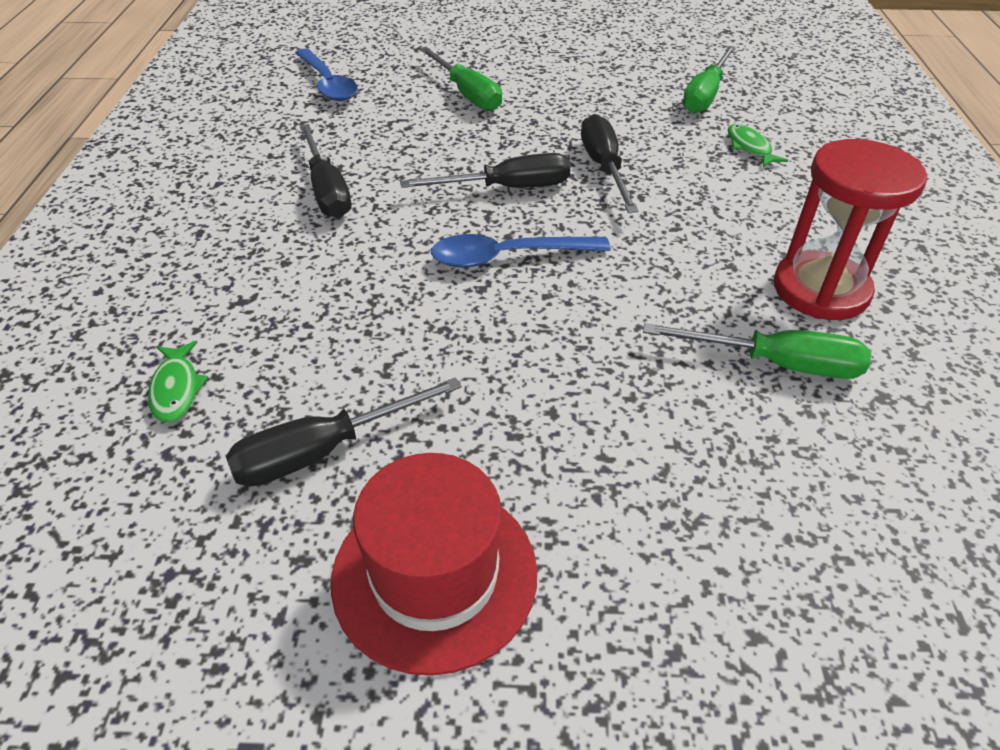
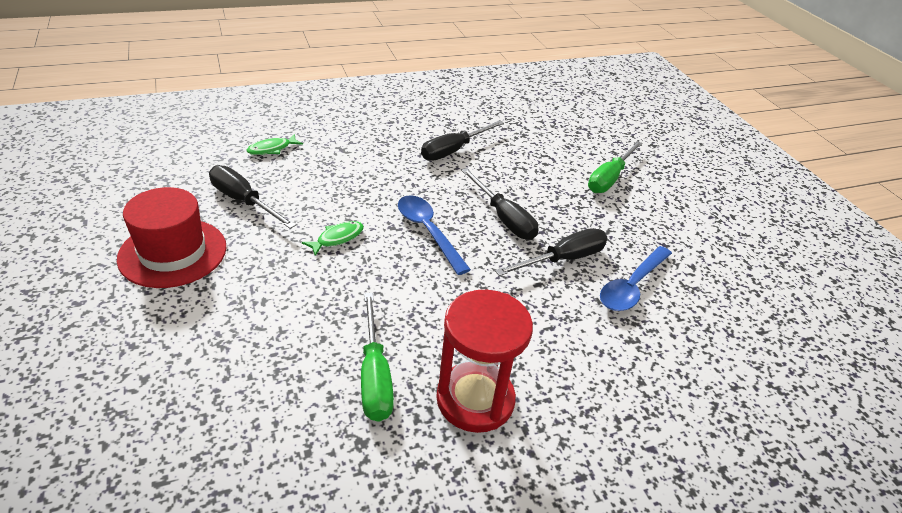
camera: 65 degrees right, 5 degrees down
blue spoon [295,48,358,101] -> blue spoon moved to [600,246,672,311]
green screwdriver [683,46,736,113] -> none
green fish [727,124,788,167] -> green fish moved to [302,221,364,256]

